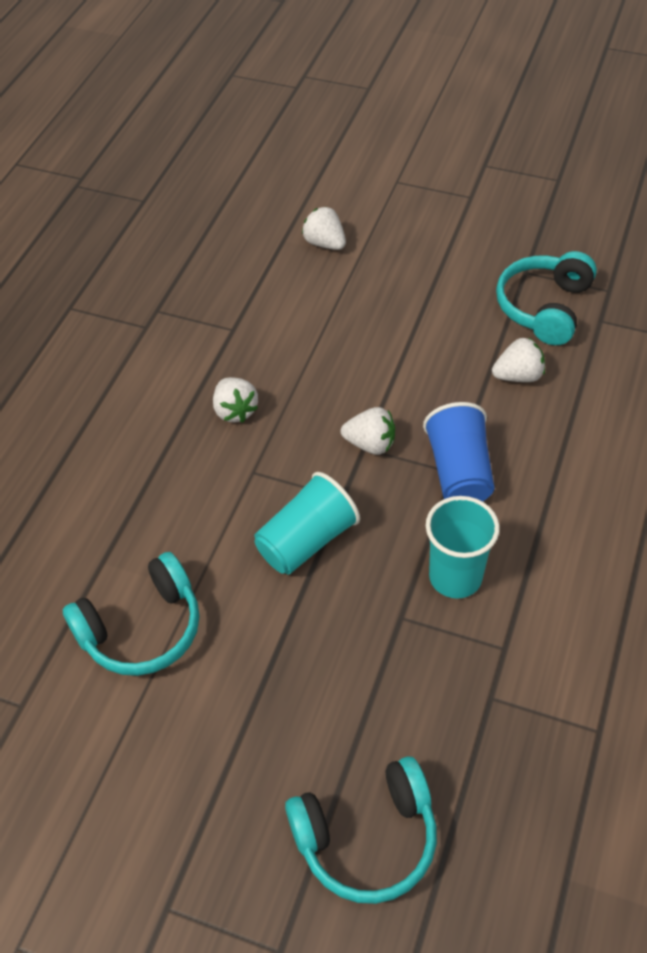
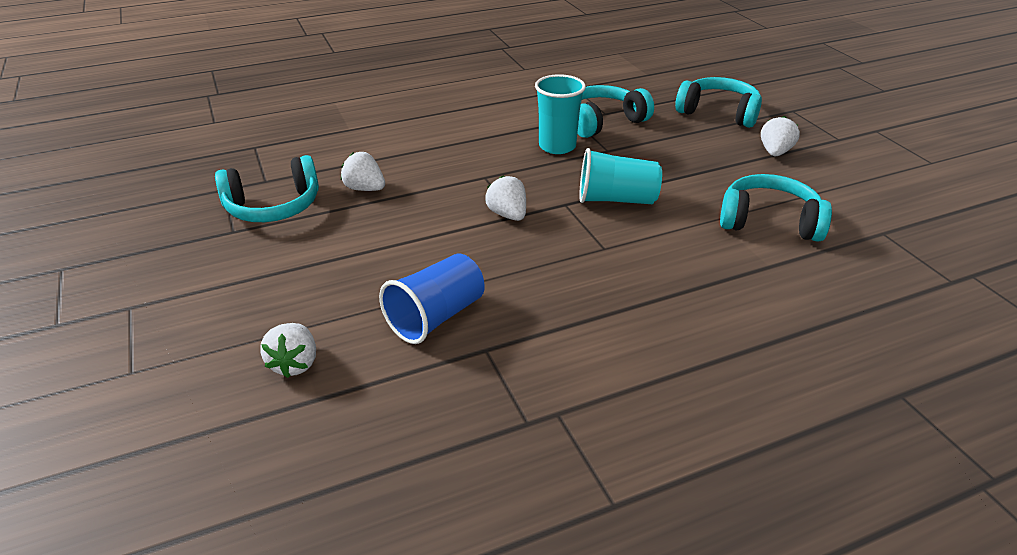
camera: 135 degrees left, 15 degrees down
white strawberry [213,377,258,423] -> white strawberry moved to [761,116,800,156]
blue cup [423,402,495,502] -> blue cup moved to [379,254,485,344]
none -> turquoise headphones [577,85,654,138]

